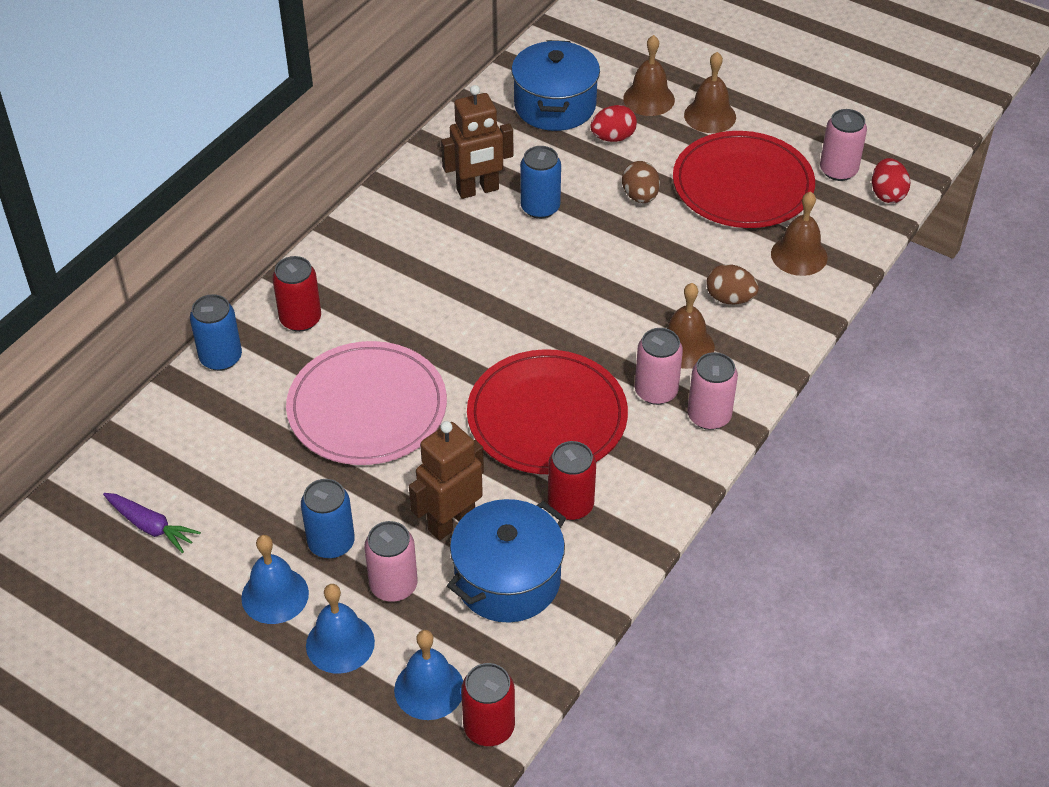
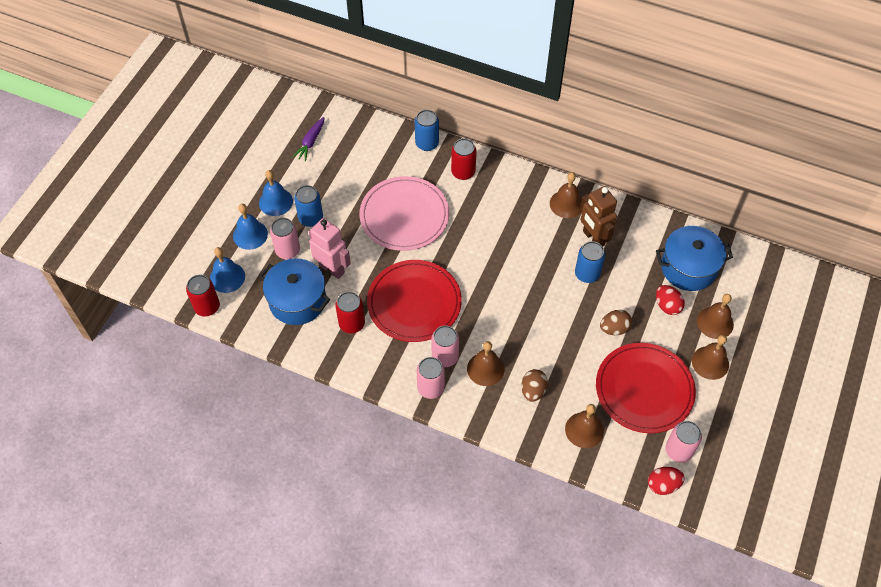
camera: 80 degrees right, 10 degrees up
brown robot [409,421,484,540] -> pink robot [309,218,351,279]
none -> brown bell [550,172,582,218]

